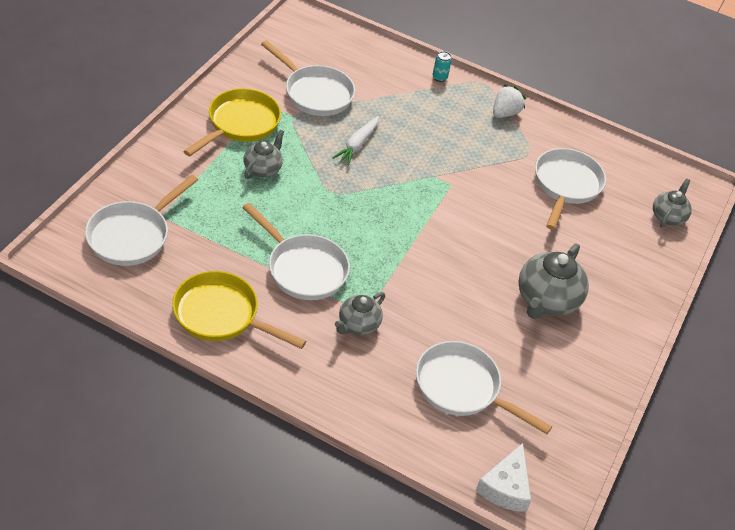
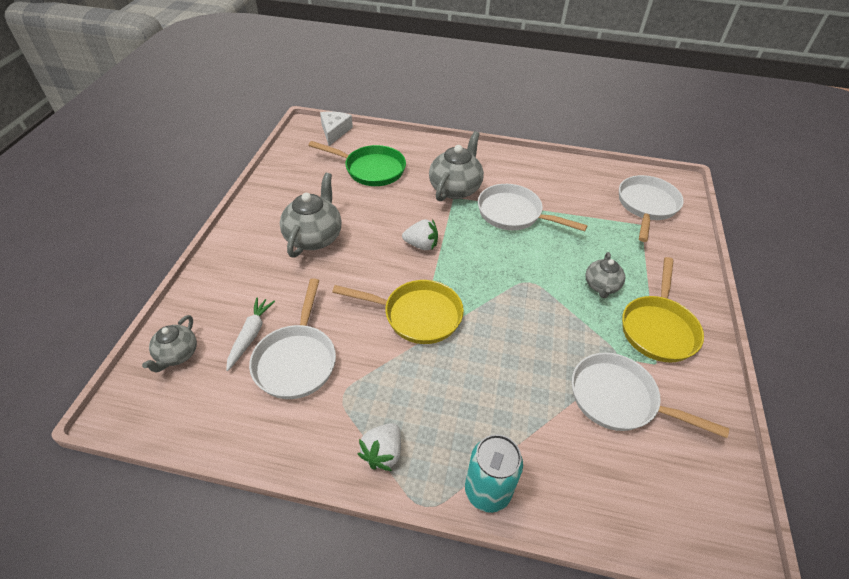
camera: 170 degrees right, 0 degrees up
yellow pan [172,271,306,349] -> yellow pan moved to [332,280,464,344]
white carrot [333,116,379,166] -> white carrot moved to [226,297,275,371]
grey teapot [335,292,385,335] -> grey teapot [429,131,484,201], size x1.66
white pan [416,341,552,434] -> green pan [308,141,406,186]
turquoise can [433,51,452,82] -> turquoise can [465,434,523,513], size x2.05
none -> white strawberry [402,219,438,250]

